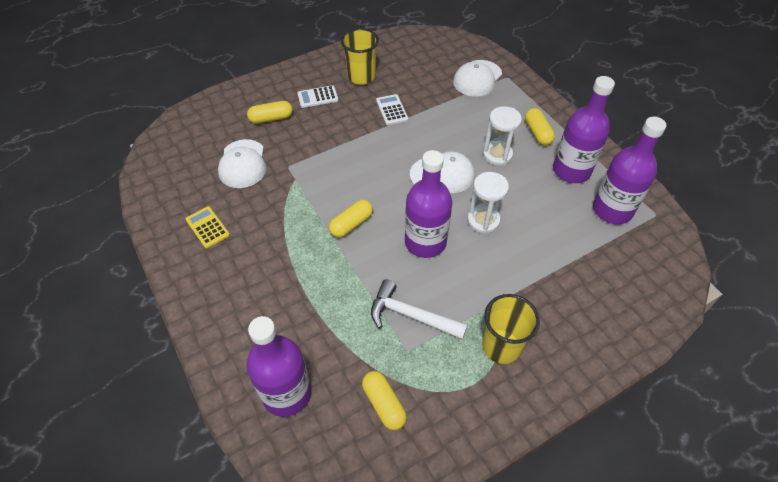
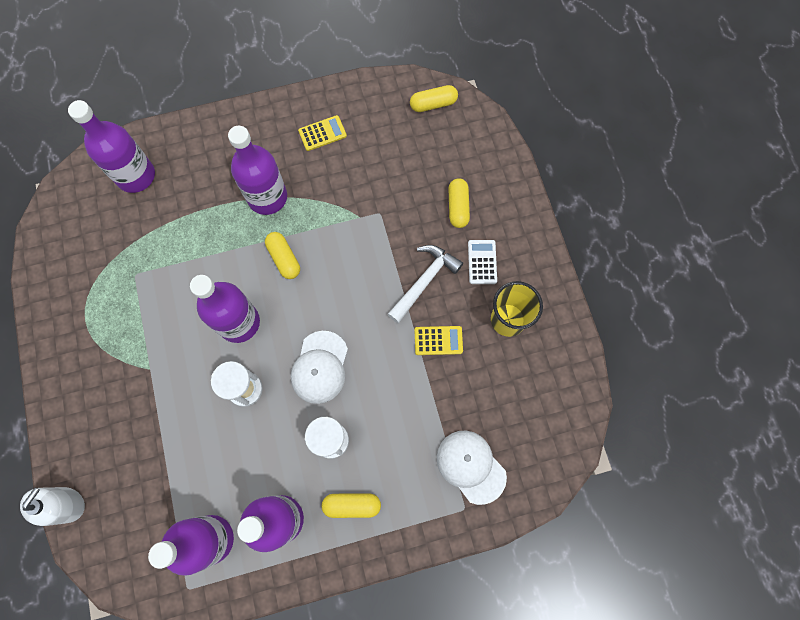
camera: 105 degrees right, 20 degrees up
white cap [218,139,266,188] -> none
yellow capsule [362,371,407,430] -> yellow capsule moved to [410,85,458,112]
white hammer [371,279,468,340] -> white hammer moved to [387,245,463,323]
white calculator [376,94,408,125] -> yellow calculator [415,326,463,355]
yellow cup [482,294,540,364] -> none
none -> white soap dispenser [20,487,85,526]
none -> purple bottle [228,126,287,215]

